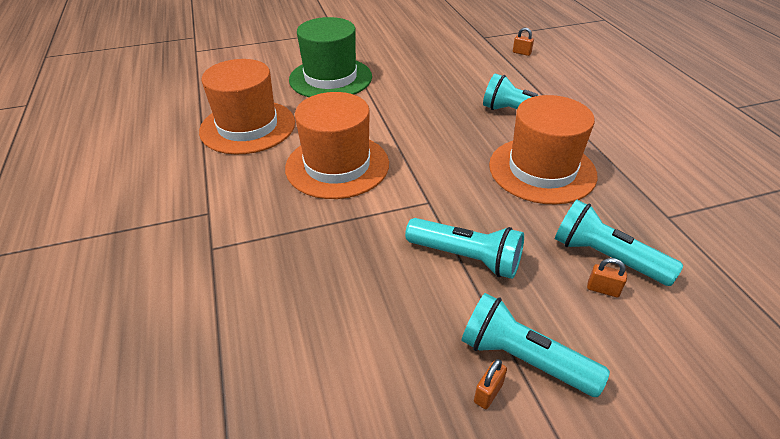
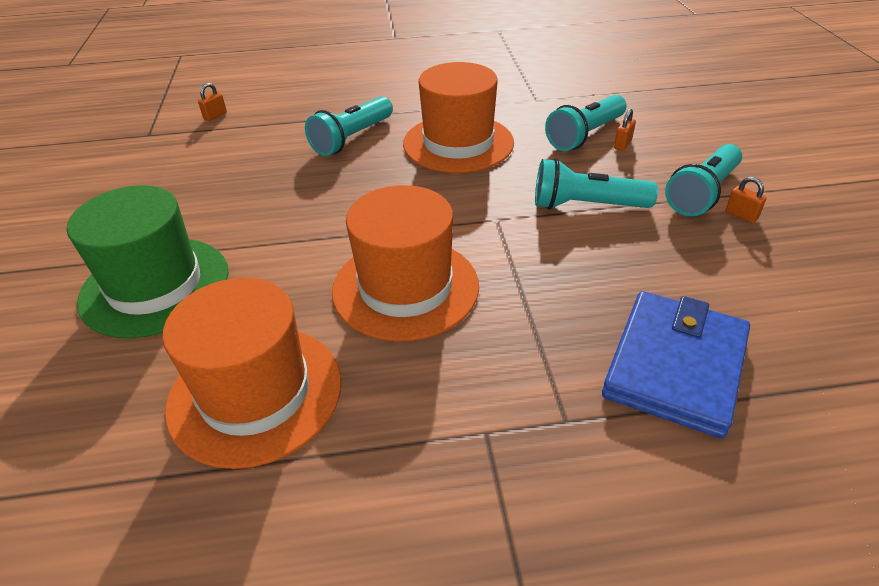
camera: 80 degrees left, 0 degrees up
turquoise flashlight [405,218,524,279] -> turquoise flashlight turned 120 degrees counterclockwise [535,158,658,210]
none -> blue wallet [602,291,750,438]

